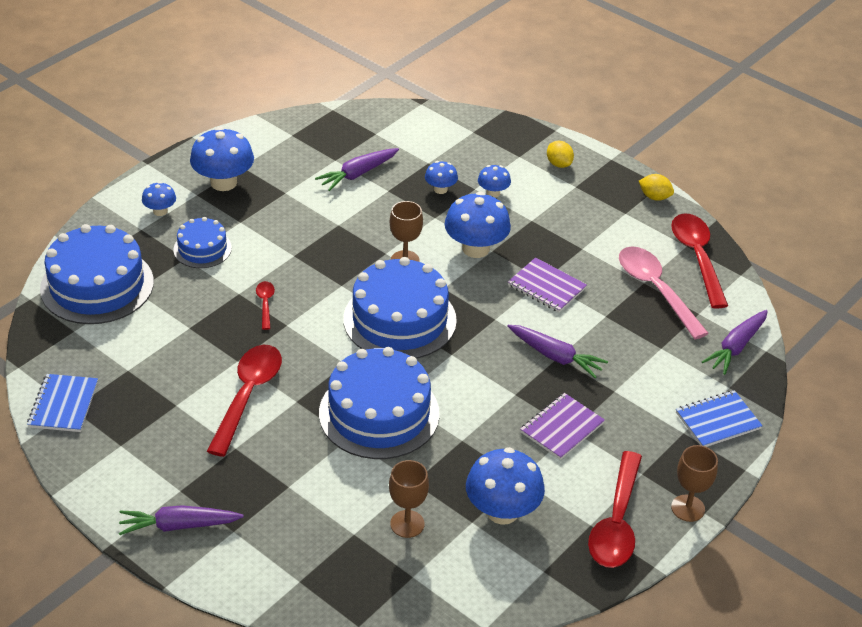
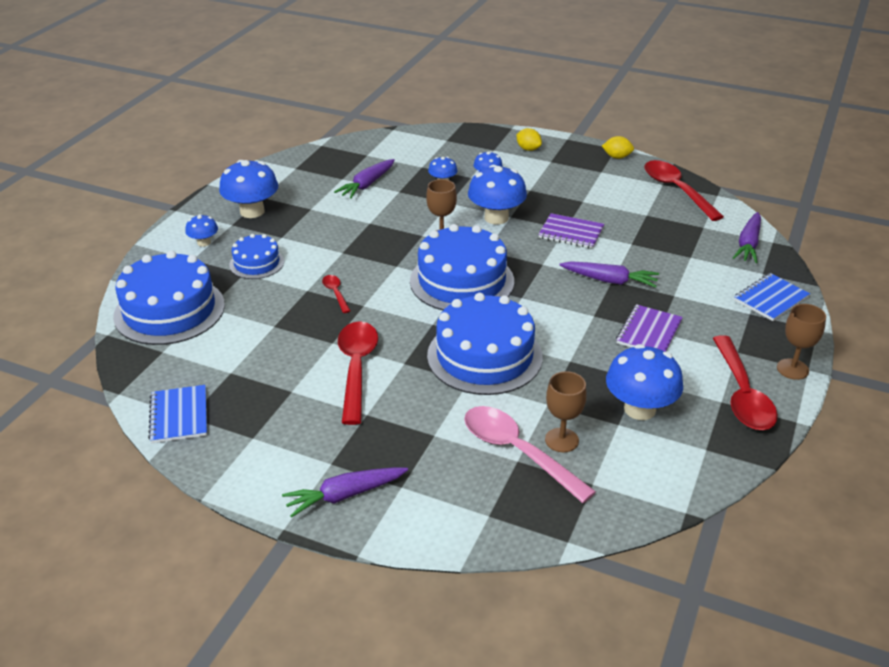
camera: 15 degrees left, 5 degrees down
pink spoon [619,246,709,339] -> pink spoon moved to [464,406,596,503]

